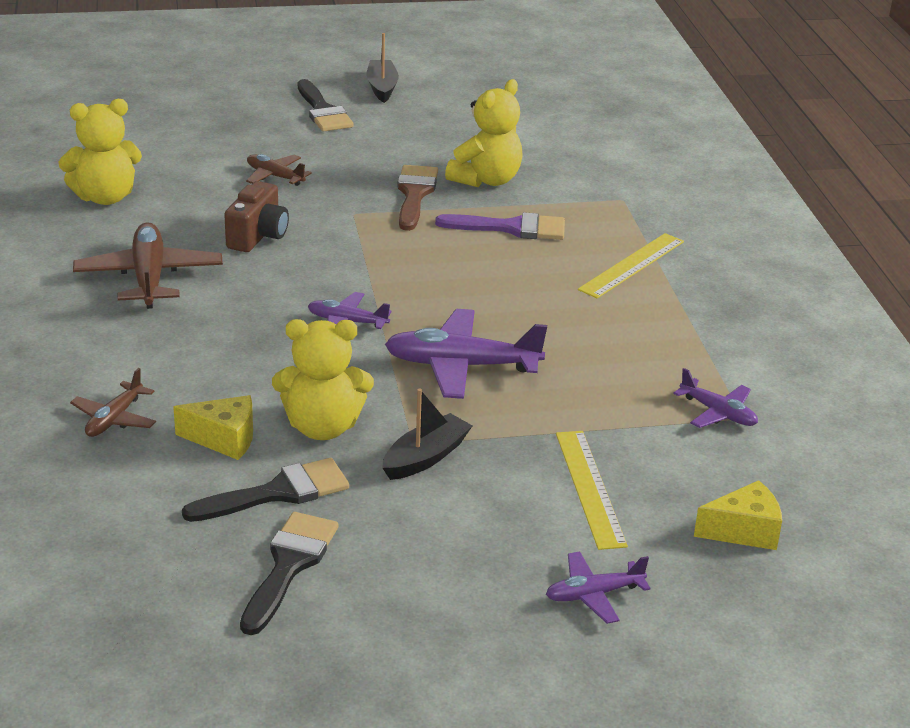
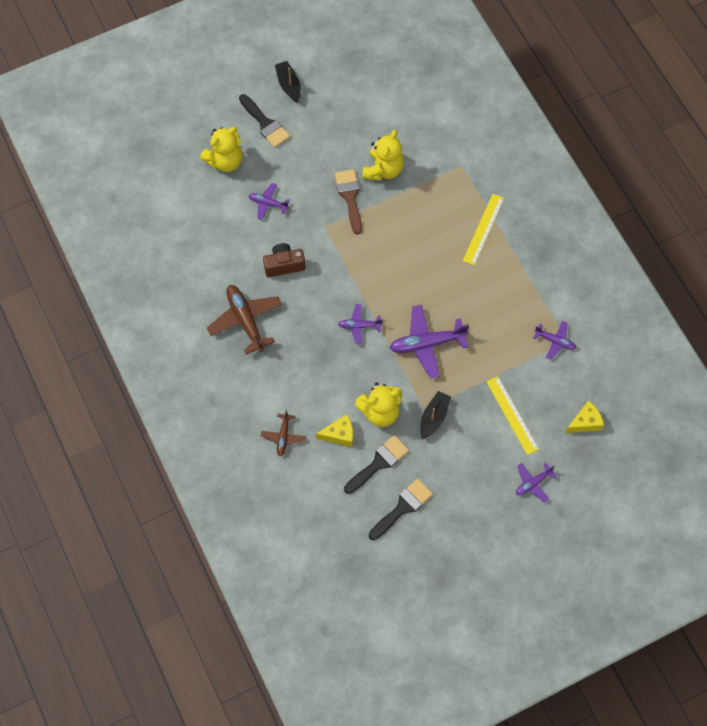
camera: 15 degrees left, 35 degrees up
yellow teddy bear [59,99,142,205] -> yellow teddy bear moved to [200,127,242,172]
brown camera [224,181,289,252] -> brown camera turned 105 degrees counterclockwise [263,243,306,277]
black brush [240,512,338,635] -> black brush turned 45 degrees clockwise [369,478,433,540]
brown plane [246,154,312,186] -> purple plane [248,183,290,220]
purple brush [435,212,565,240] -> none

